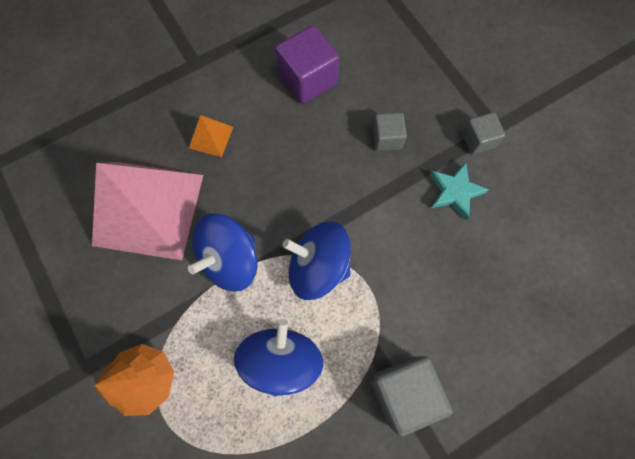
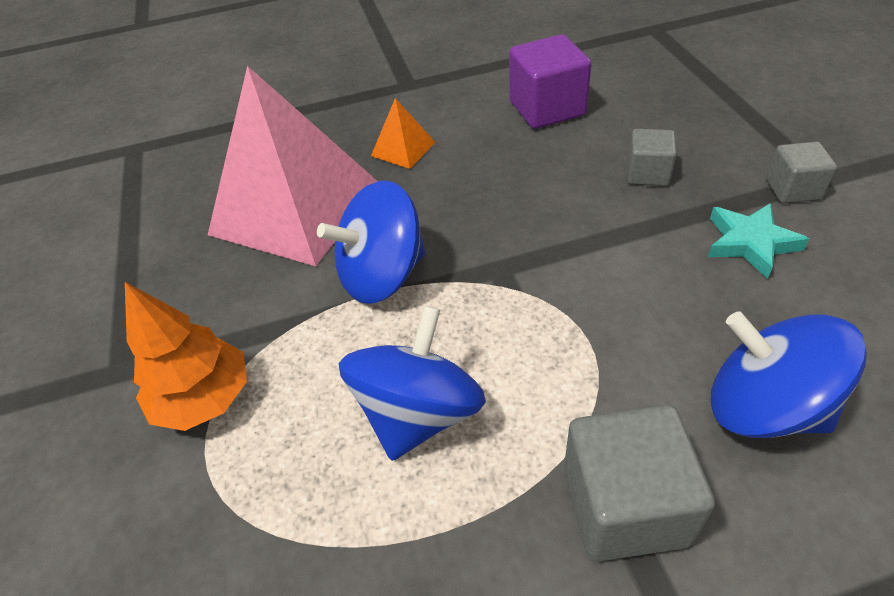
camera: 20 degrees right, 25 degrees down
blue spinning top [282,221,351,300] -> blue spinning top moved to [711,311,867,438]

